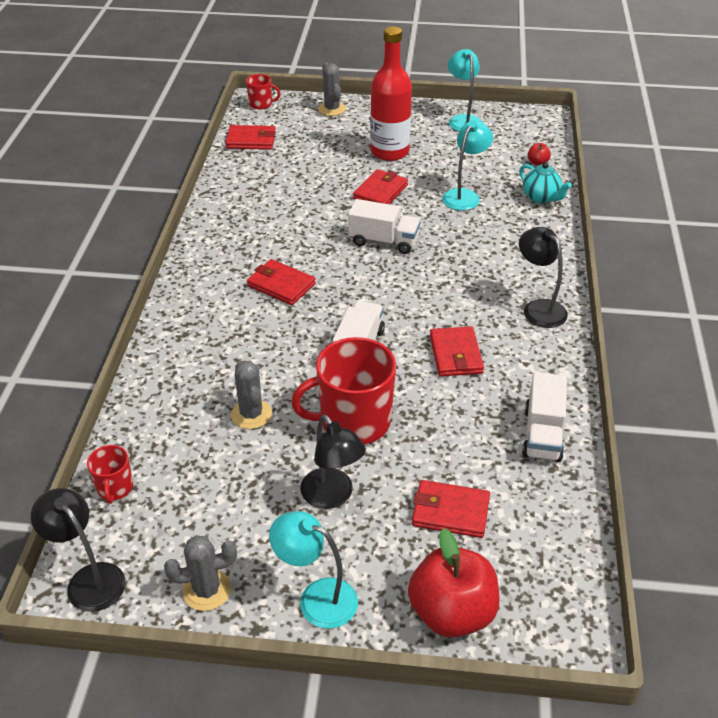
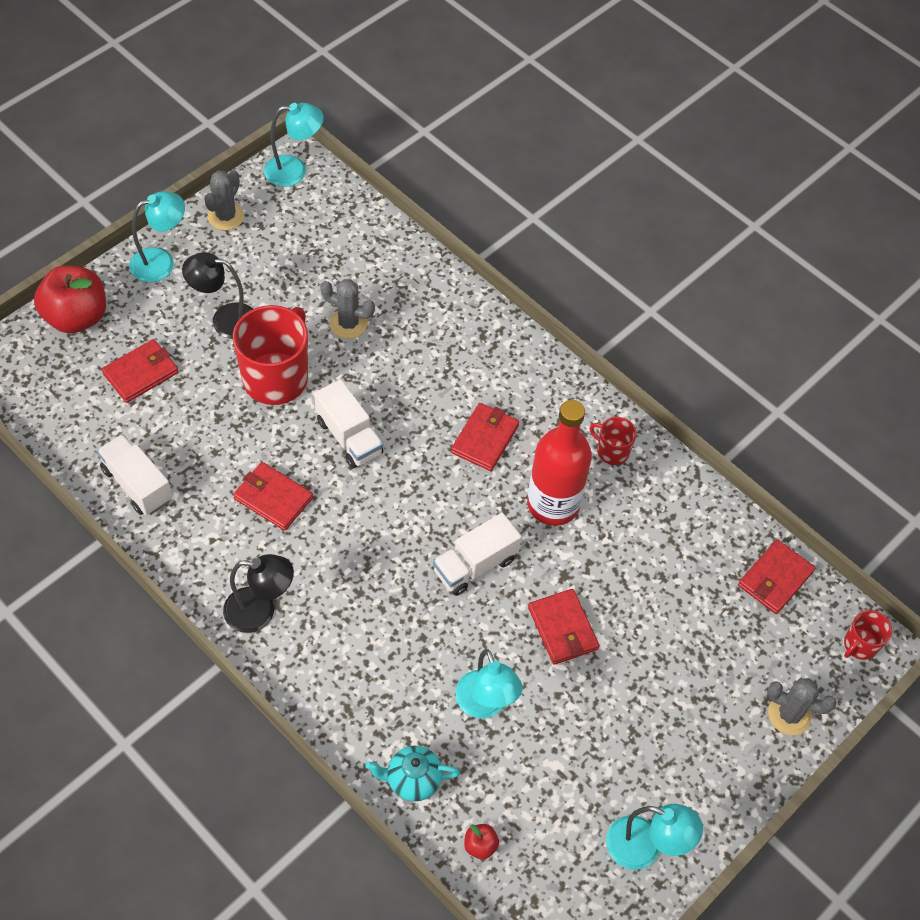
camera: 125 degrees right, 15 degrees up
black lamp [31,488,126,612] -> turquoise lamp [264,103,324,187]
red mug [87,445,133,504] -> red mug moved to [590,417,637,465]
red wallet [247,259,316,305] -> red wallet turned 45 degrees counterclockwise [451,403,519,471]
red bottle [370,26,412,161] -> red bottle moved to [527,400,592,526]

